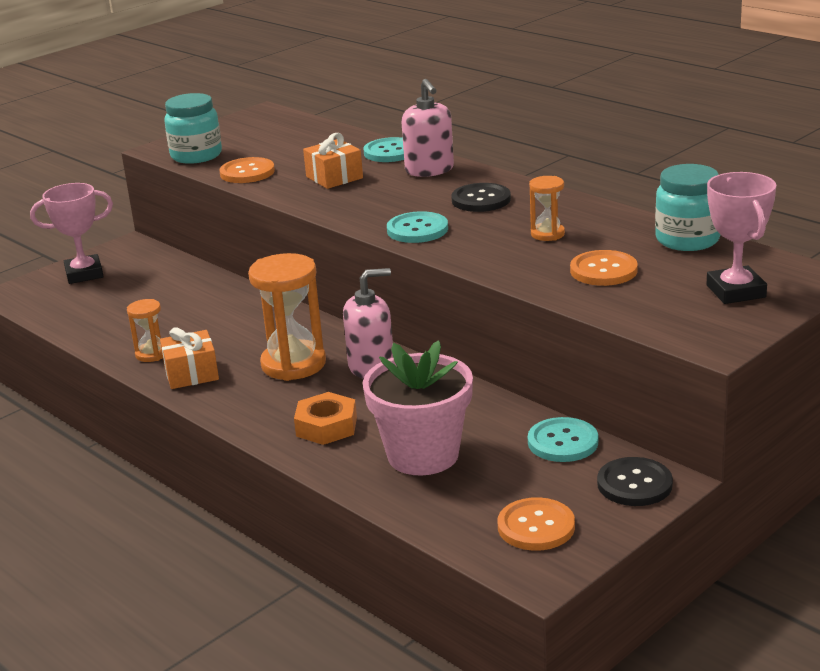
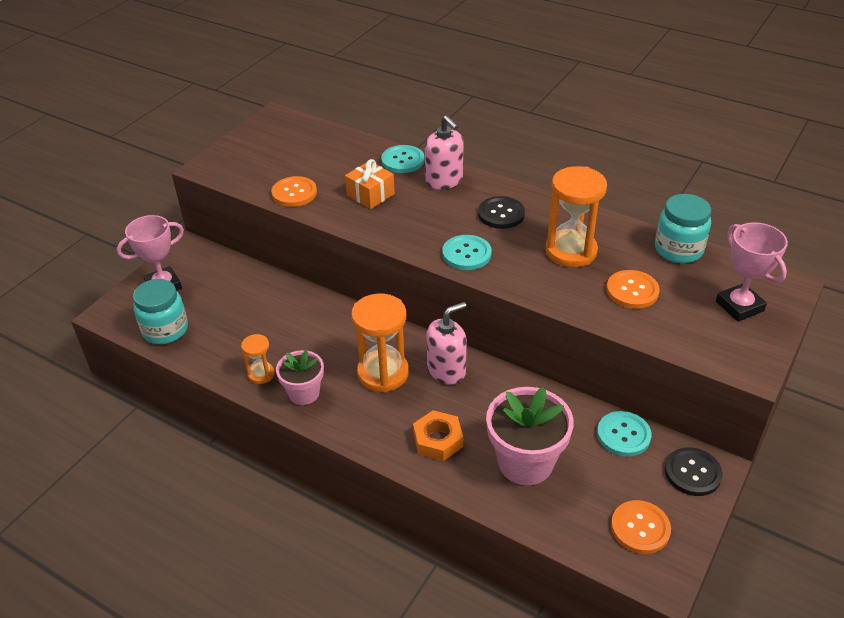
camera: 15 degrees left, 15 degrees up
orange gift [160,327,219,389] -> pink flower pot [276,350,324,405]
turquoise jar [164,93,222,164] -> turquoise jar moved to [133,279,188,344]
orange hourglass [529,176,565,241] -> orange hourglass [546,166,607,267], size x1.93

